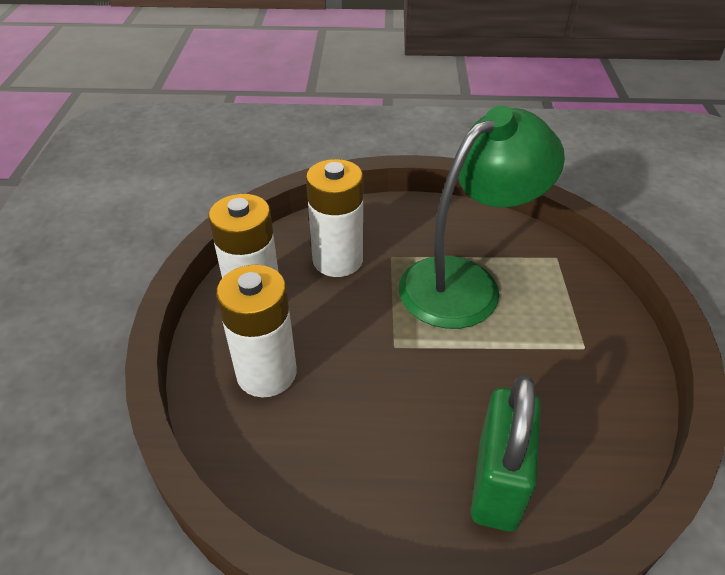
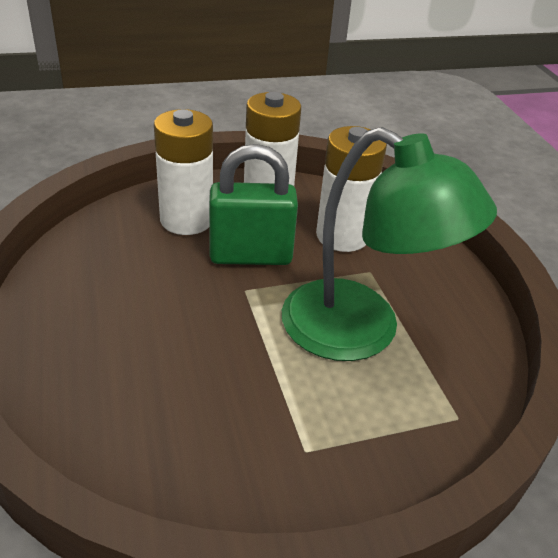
camera: 70 degrees right, 5 degrees down
green padlock [471,375,541,531] -> green padlock moved to [209,144,298,265]

